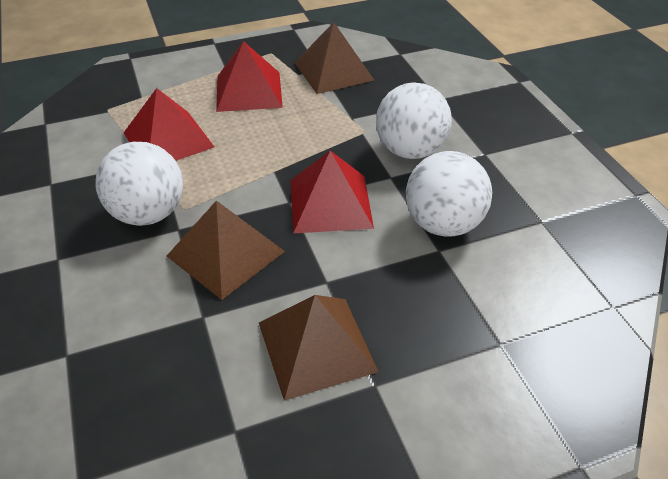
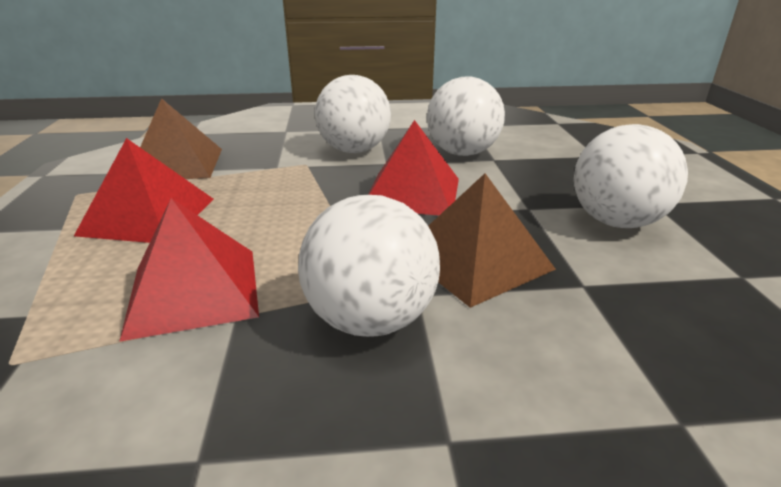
camera: 75 degrees left, 15 degrees down
brown pyramid [259,295,378,401] -> white ball [574,124,688,228]

